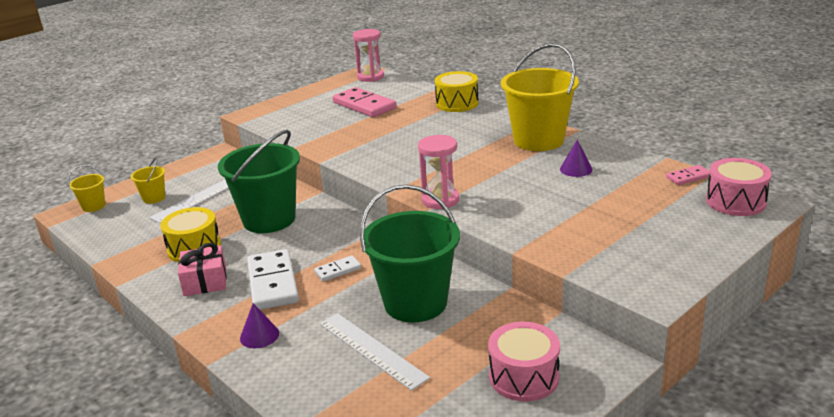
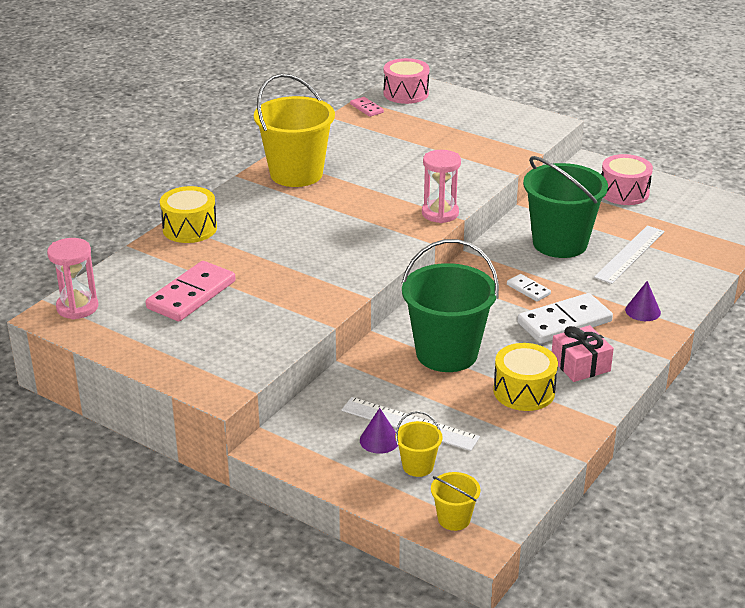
camera: 105 degrees left, 5 degrees up
purple cone [560,139,592,177] -> purple cone moved to [360,408,398,454]

